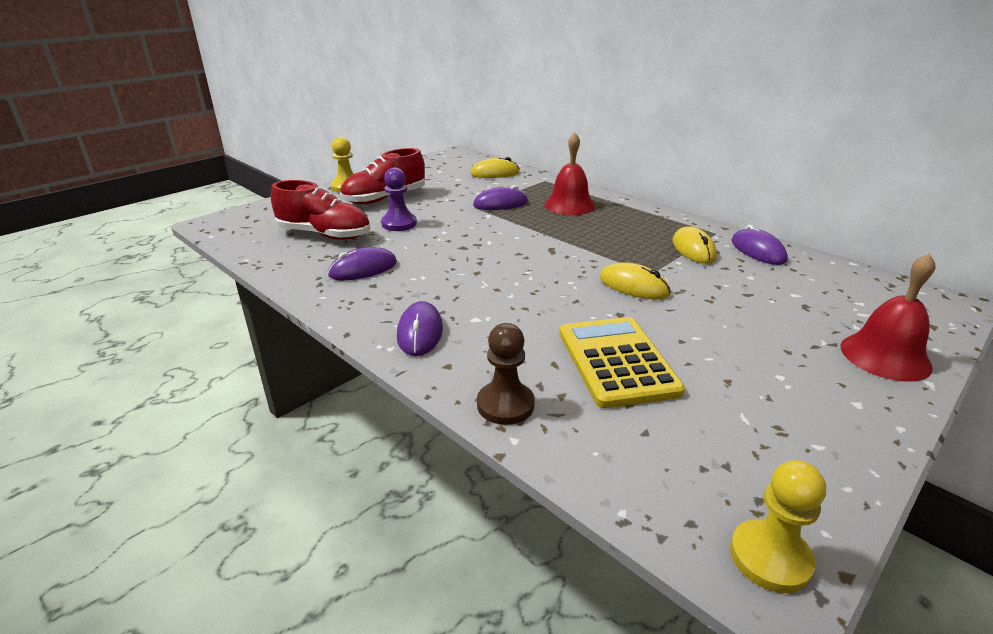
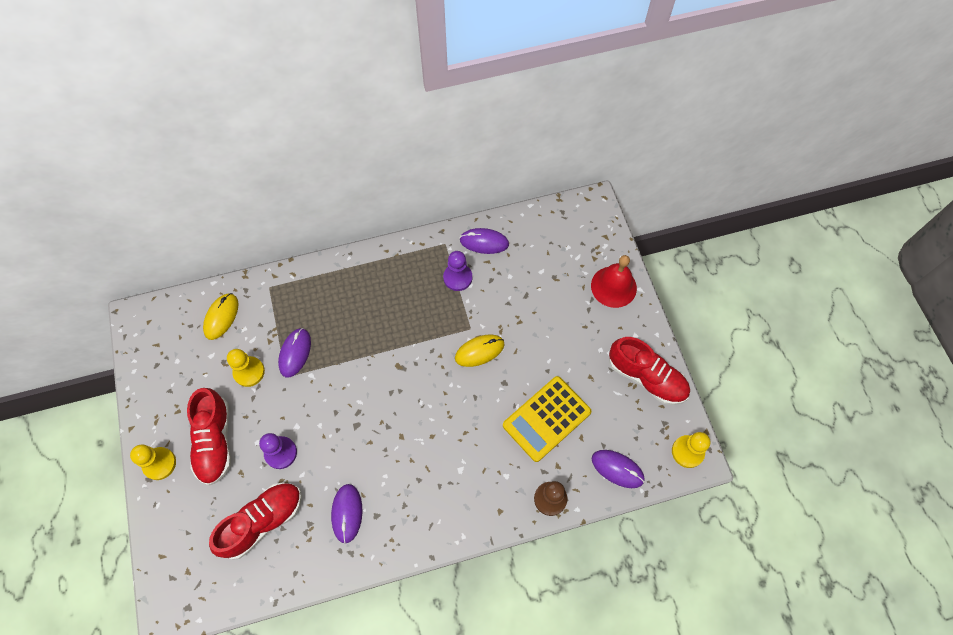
camera: 60 degrees left, 35 degrees up
purple mouse [397,301,443,356] -> purple mouse moved to [592,450,645,488]
red bell [544,133,595,215] -> none
yellow calculator [559,317,685,408] -> yellow calculator turned 60 degrees counterclockwise [503,376,591,462]
yellow mouse [673,226,717,264] -> purple pawn [443,251,472,291]
none -> yellow pawn [227,349,265,387]
none -> red shoe [609,337,690,405]

